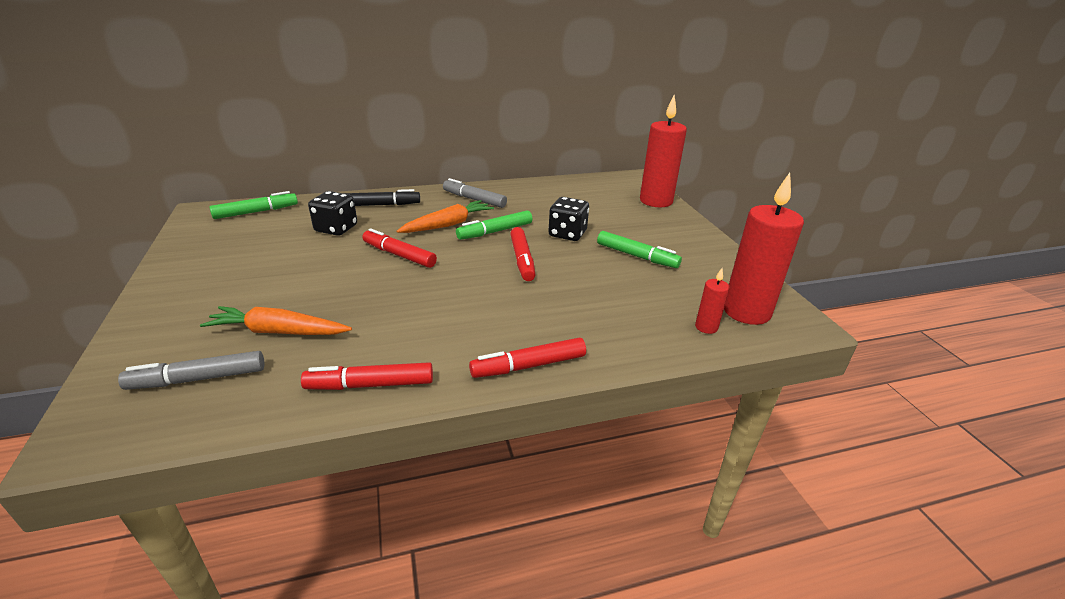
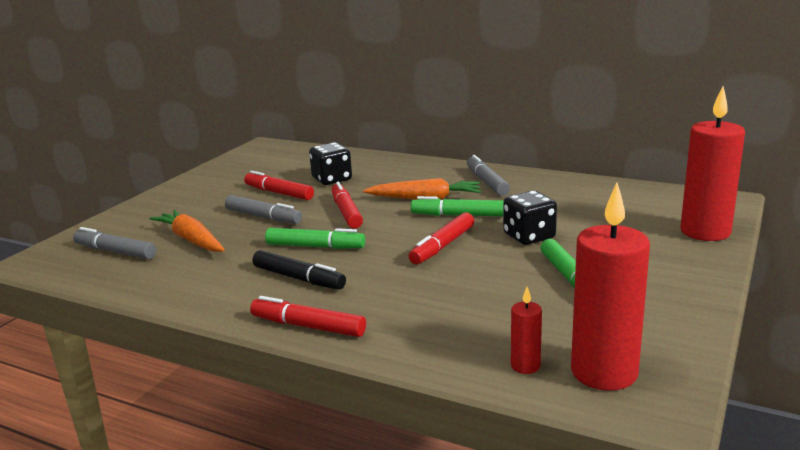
camera: 45 degrees right, 10 degrees down
green marker [209,191,298,219] -> green marker moved to [265,228,365,249]
red marker [301,362,433,390] -> red marker moved to [244,171,314,200]
black marker [343,189,420,206] -> black marker moved to [253,250,346,290]
none -> grey marker [225,195,302,224]

